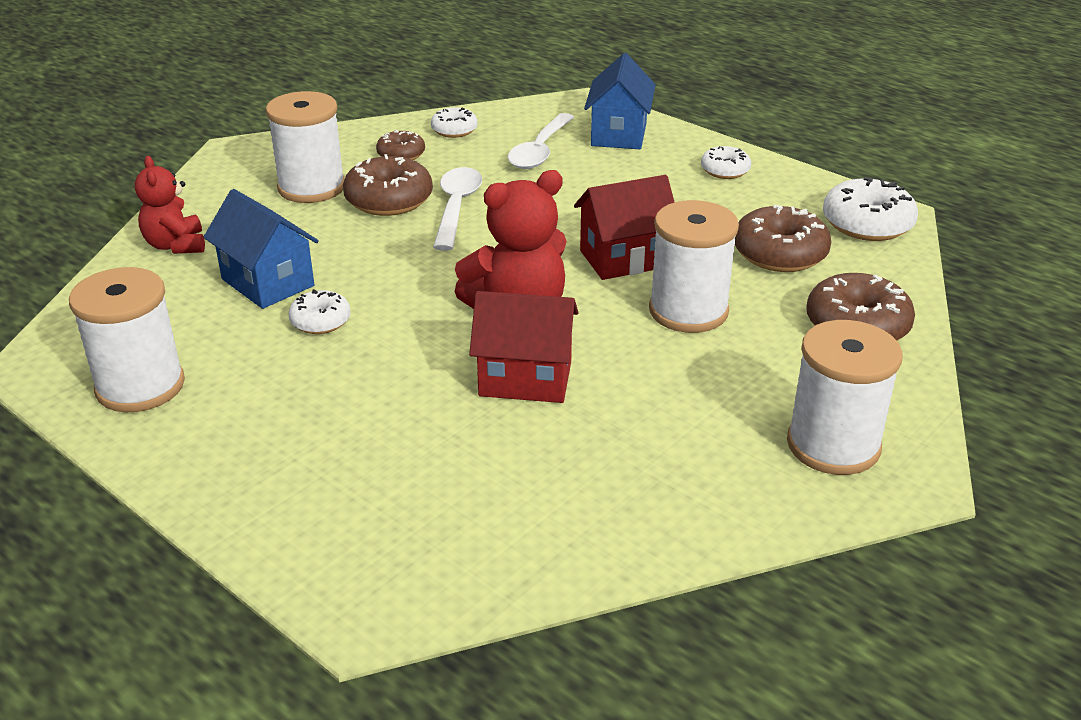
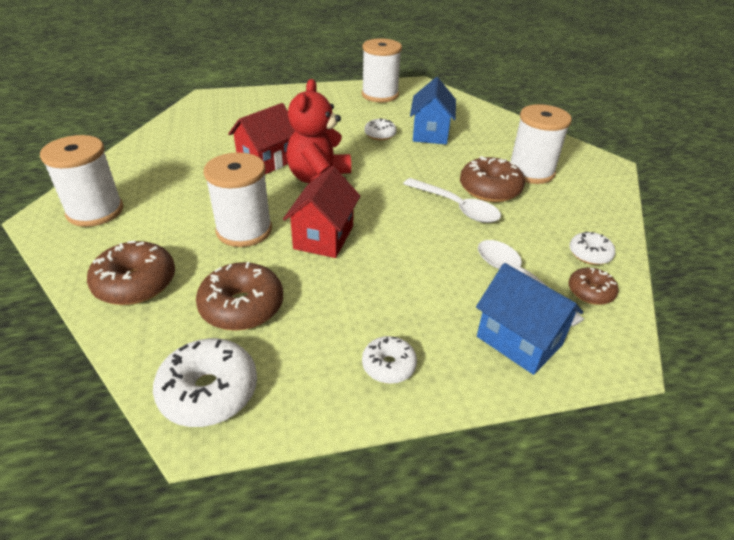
camera: 125 degrees right, 5 degrees up
red teddy bear [135,156,205,254] -> none
blue house [204,189,319,309] -> blue house turned 75 degrees counterclockwise [410,77,456,144]
brown donut [376,130,425,160] -> brown donut moved to [569,268,619,305]

